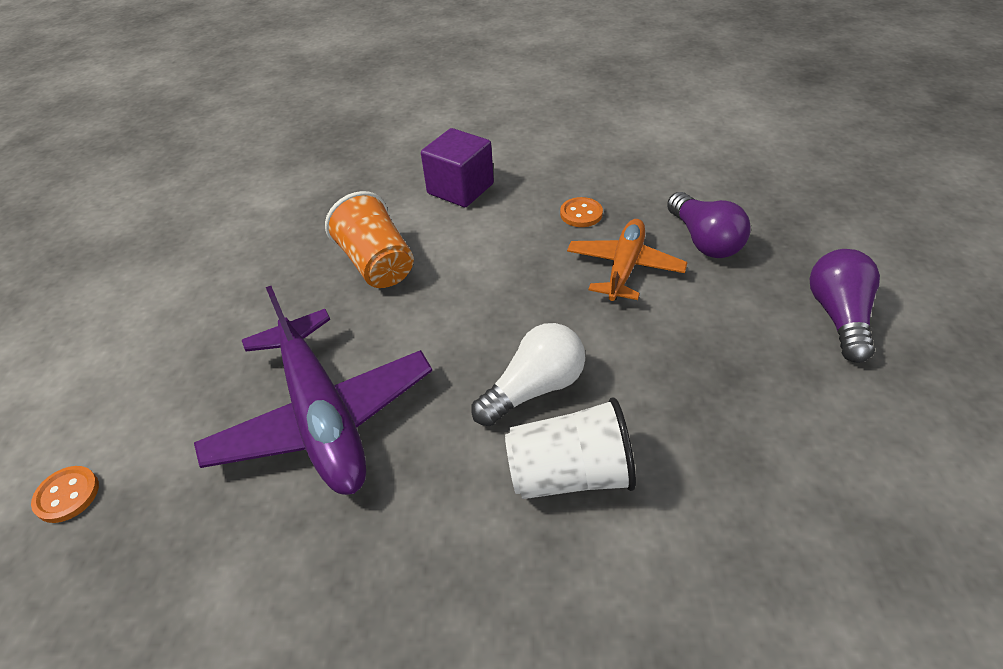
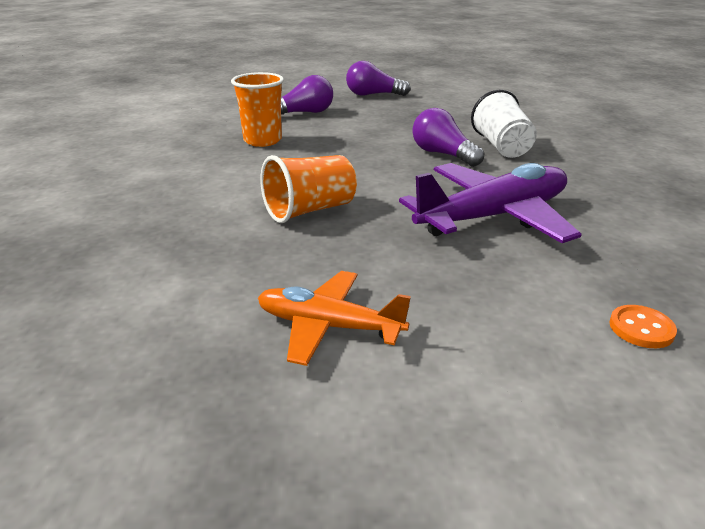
camera: 95 degrees left, 15 degrees down
purple cube [421,128,494,207] -> none
white light bulb [471,323,585,426] -> purple light bulb [412,108,484,167]
orange button [560,197,603,227] -> orange cup [231,72,284,147]
orange plane [567,219,688,301] -> orange plane moved to [258,271,411,366]

